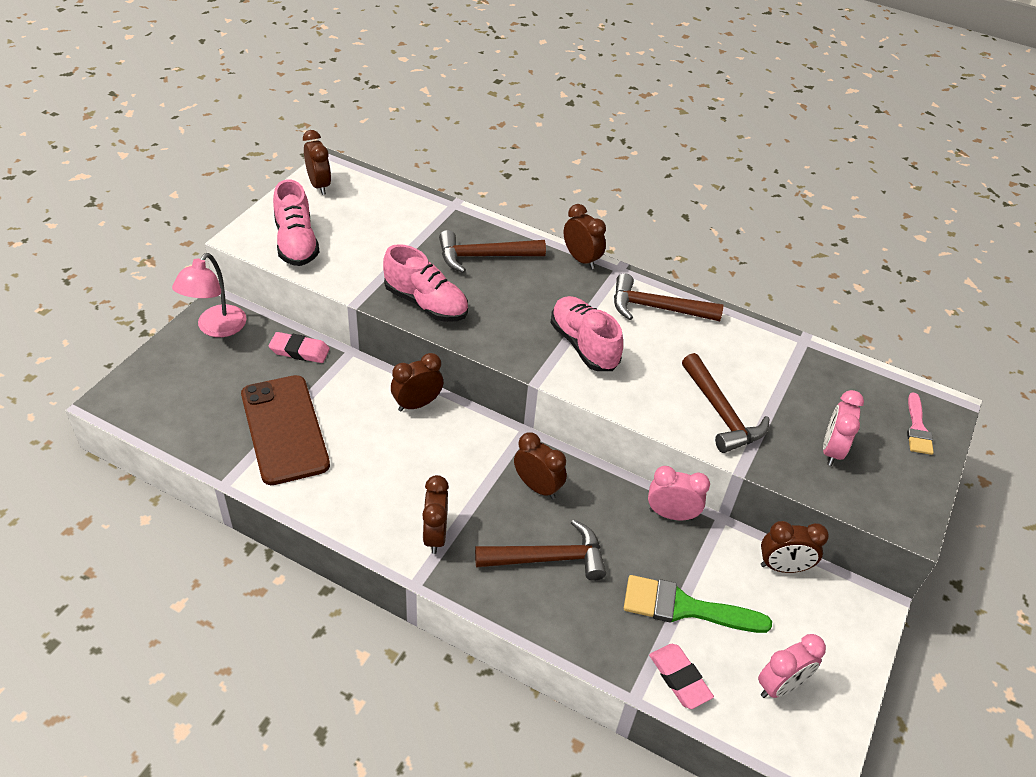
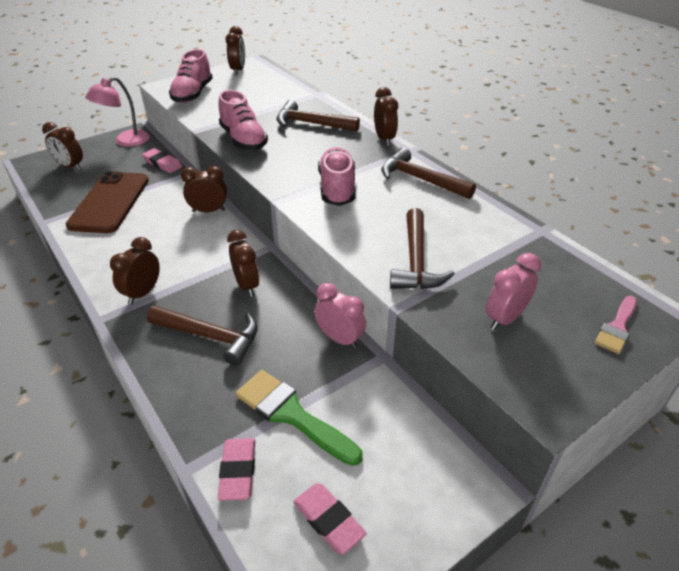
camera: 30 degrees right, 5 degrees down
pink clock [758,634,826,698] -> pink eraser [293,483,367,555]
brown clock [761,521,829,573] -> brown clock moved to [42,122,83,170]

